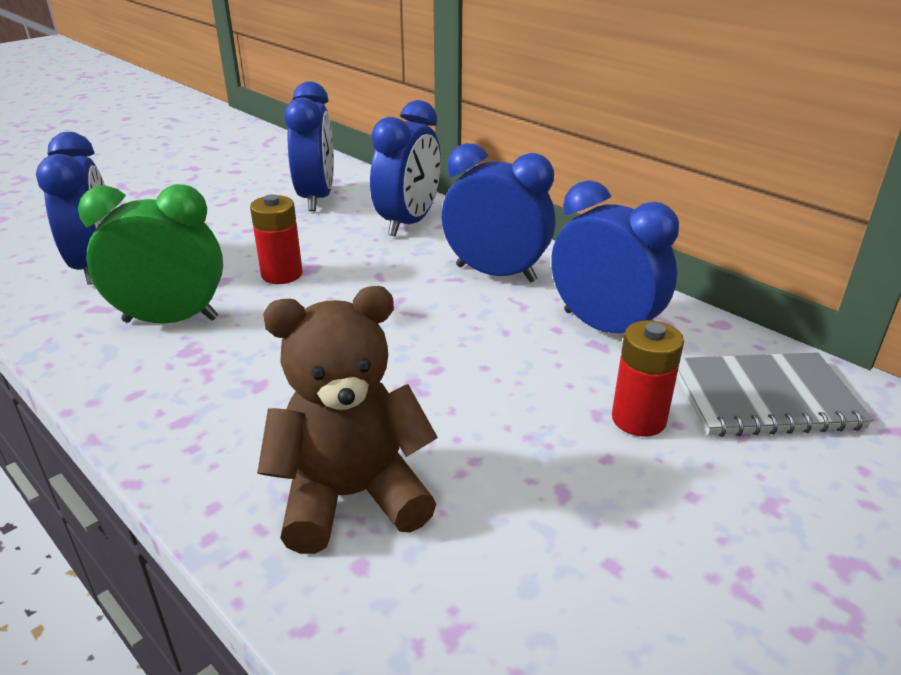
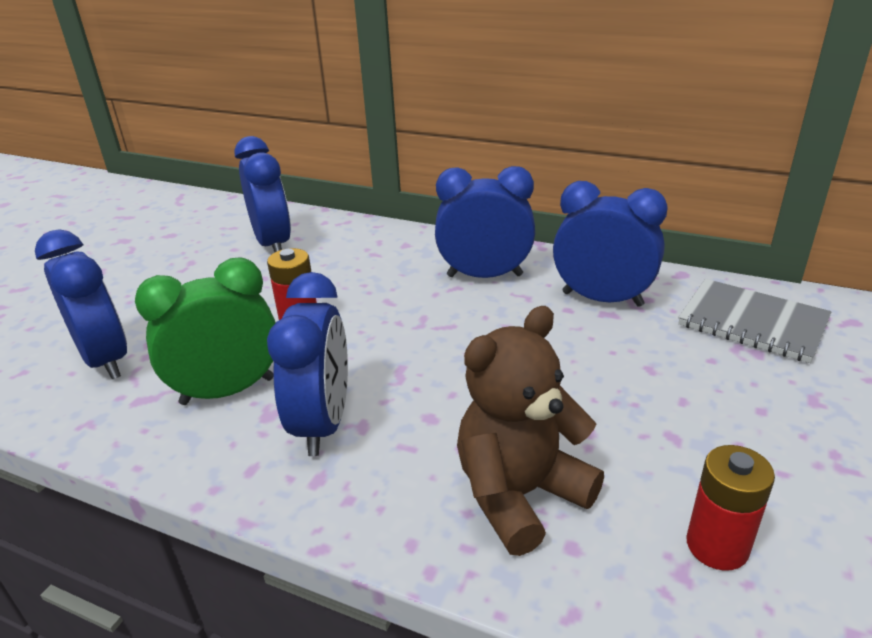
camera: 20 degrees left, 0 degrees up
blue clock [370,100,441,236] -> blue clock moved to [267,272,348,456]
red battery [612,320,684,437] -> red battery moved to [686,445,775,571]
grey notebook [677,352,873,437] -> grey notebook turned 60 degrees clockwise [678,279,831,363]

